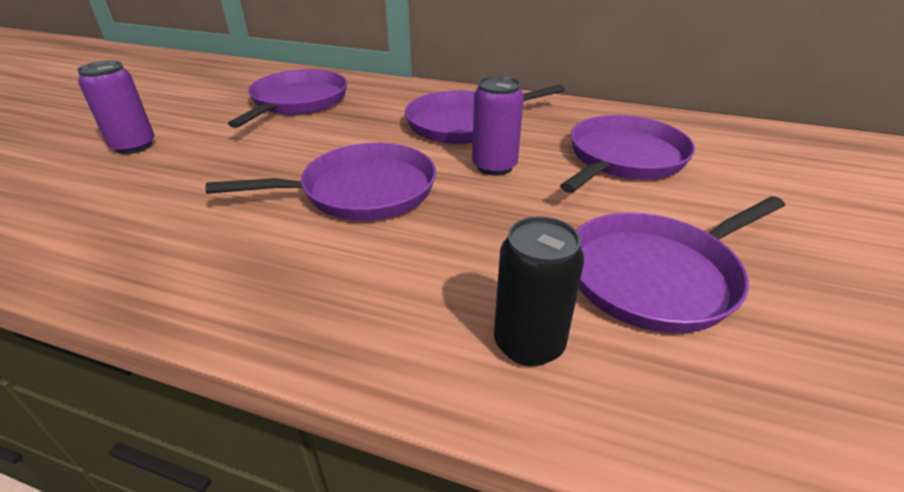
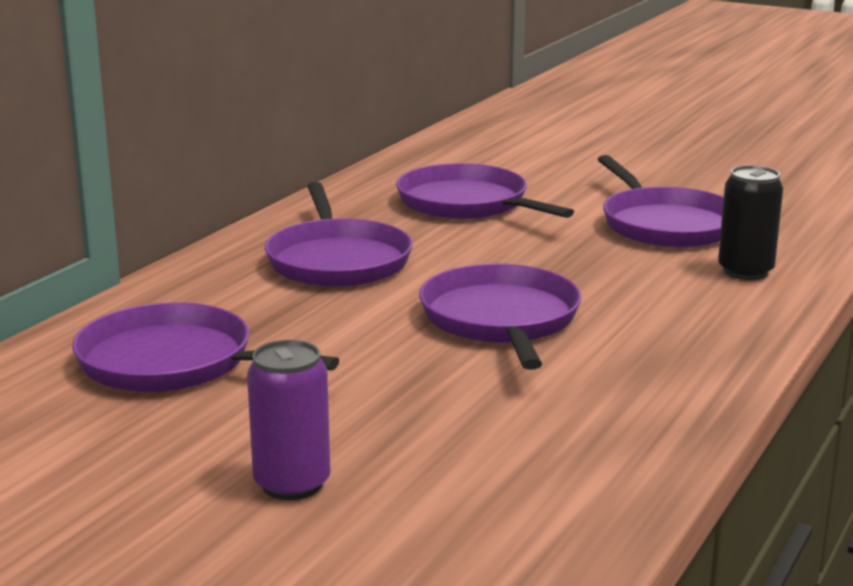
camera: 80 degrees left, 15 degrees down
purple can [472,76,524,176] -> none

